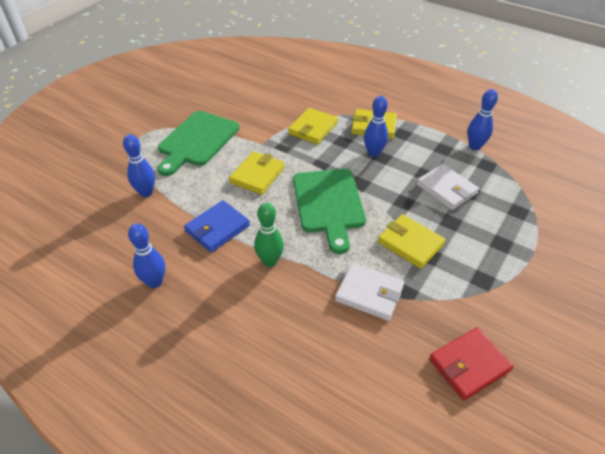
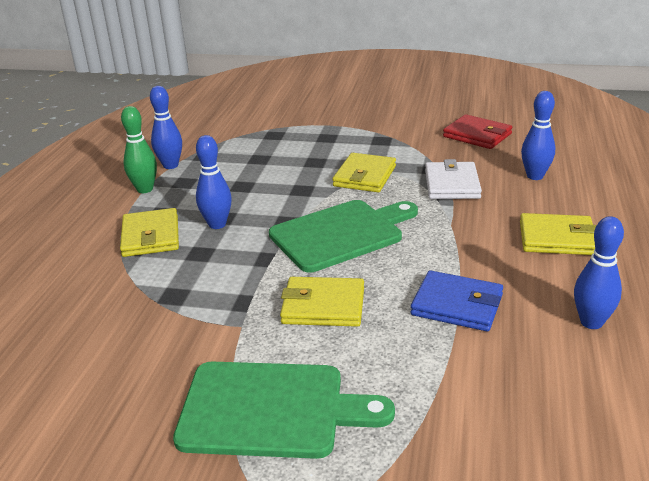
camera: 110 degrees left, 15 degrees down
blue bowling pin [123,134,155,197] -> blue bowling pin moved to [521,91,555,180]
green bowling pin [254,203,284,267] -> green bowling pin moved to [121,106,157,193]
yellow wallet [288,108,338,145] -> yellow wallet moved to [520,213,596,255]
white wallet [416,164,479,210] -> none

